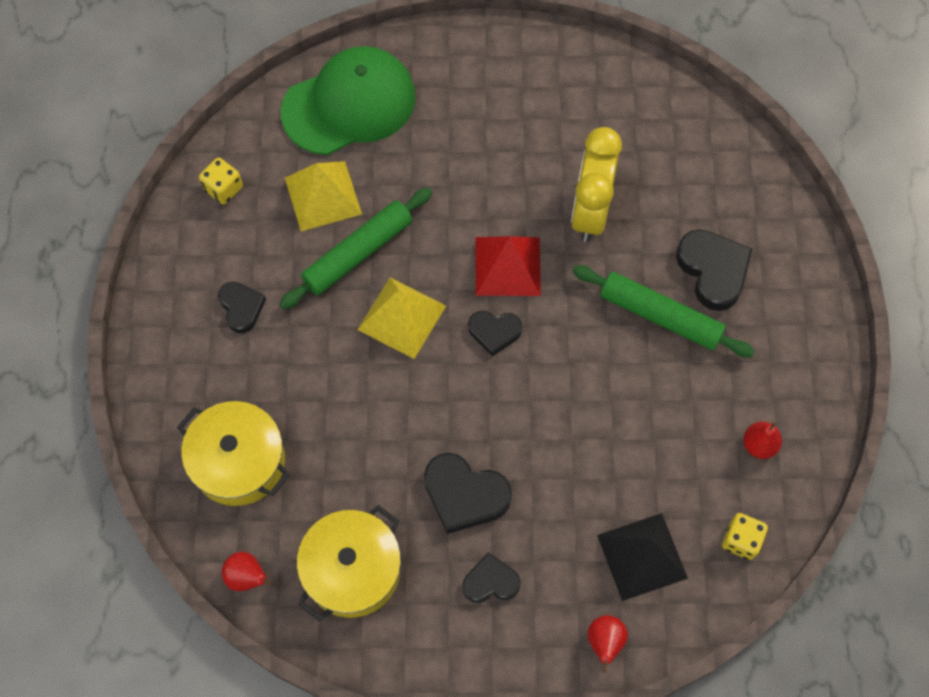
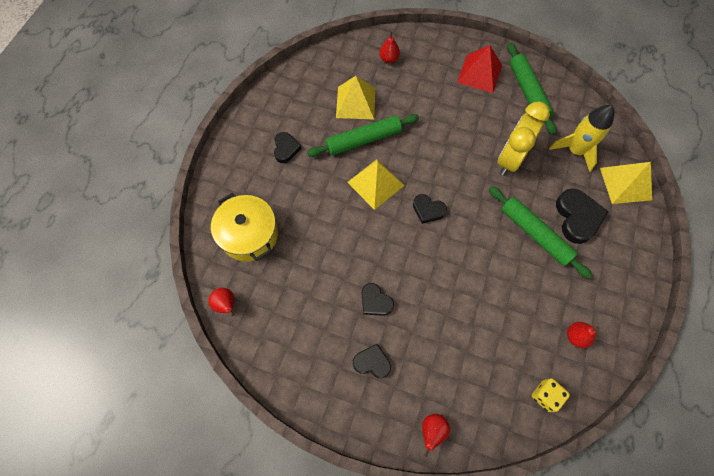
camera: 20 degrees right, 0 degrees up
yellow dice [199,158,243,204] -> none
green cap [281,46,416,155] -> red pear [379,32,400,63]
yellow pot [297,505,401,622] -> none
black heart [424,453,512,534] -> black heart [362,283,394,316], size x0.62
red pyramid [476,236,541,296] -> red pyramid moved to [457,45,502,93]
black pyramid [597,513,688,601] -> none
none -> green rolling pin [507,43,557,135]
none -> yellow rocket [549,105,615,172]
none -> yellow pyramid [600,162,652,204]

